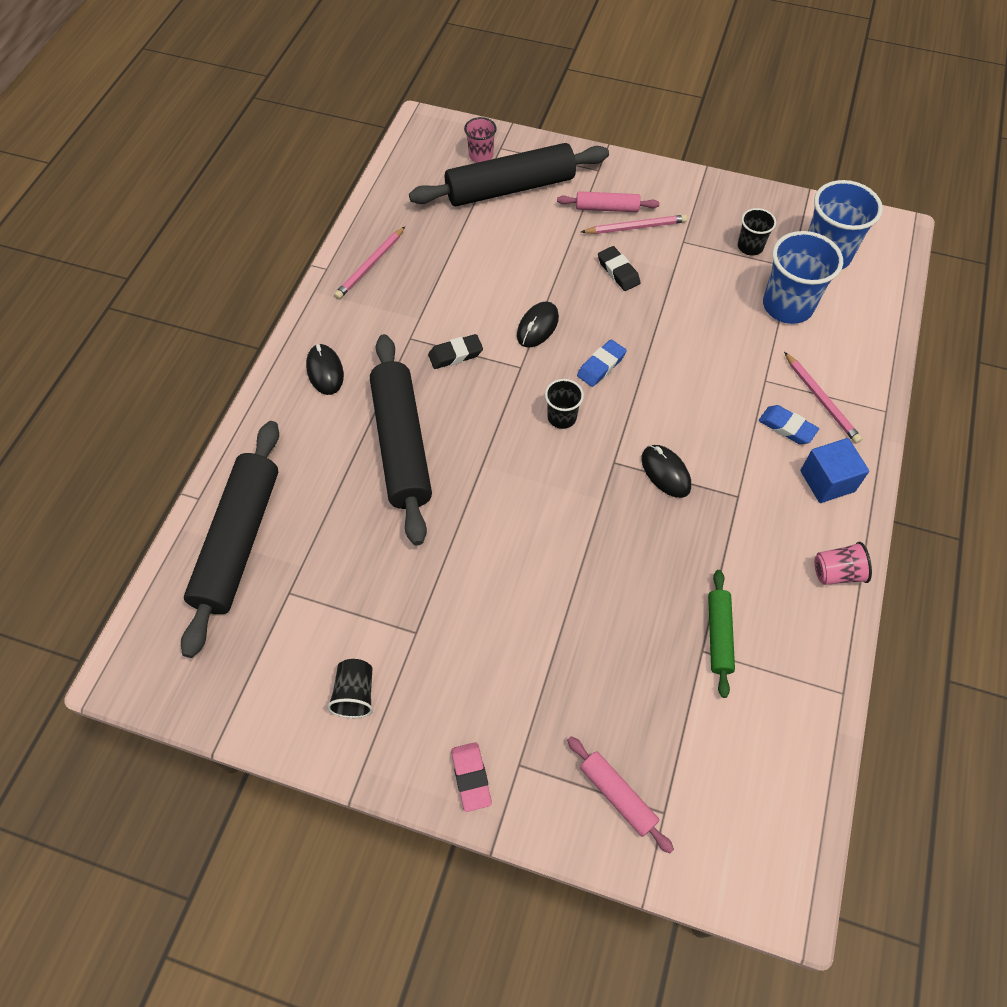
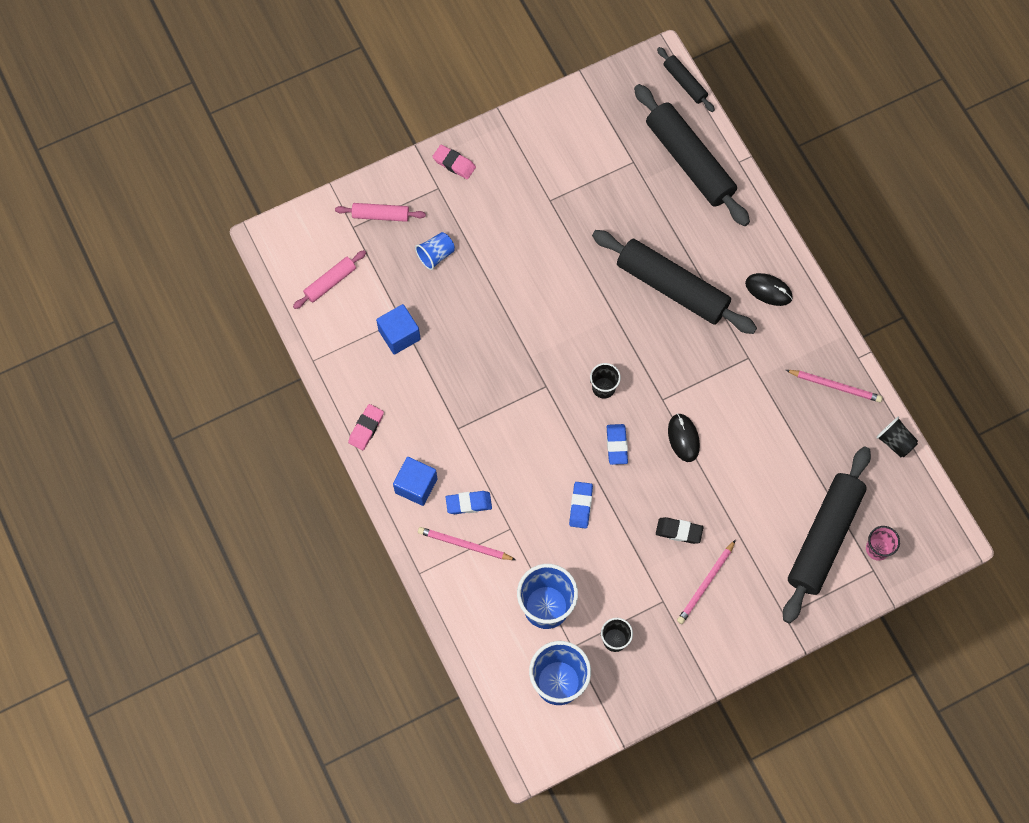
camera: 135 degrees right, 10 degrees up
black cup [327,659,373,718] -> black cup moved to [876,417,918,457]
pink pencil [334,227,405,299] -> pink pencil turned 120 degrees clockwise [786,370,883,402]
black eraser [428,334,483,369] -> none
pink rolling pin [557,191,660,212] -> pink rolling pin moved to [293,250,366,309]
black mouse [642,445,691,498] -> none
green rolling pin [708,570,735,698] -> blue cube [376,304,421,355]
pink cup [814,542,872,585] -> pink eraser [348,404,384,450]
none -> blue cup [415,232,455,270]
none -> blue eraser [569,482,593,529]
none -> black rolling pin [657,47,715,112]

